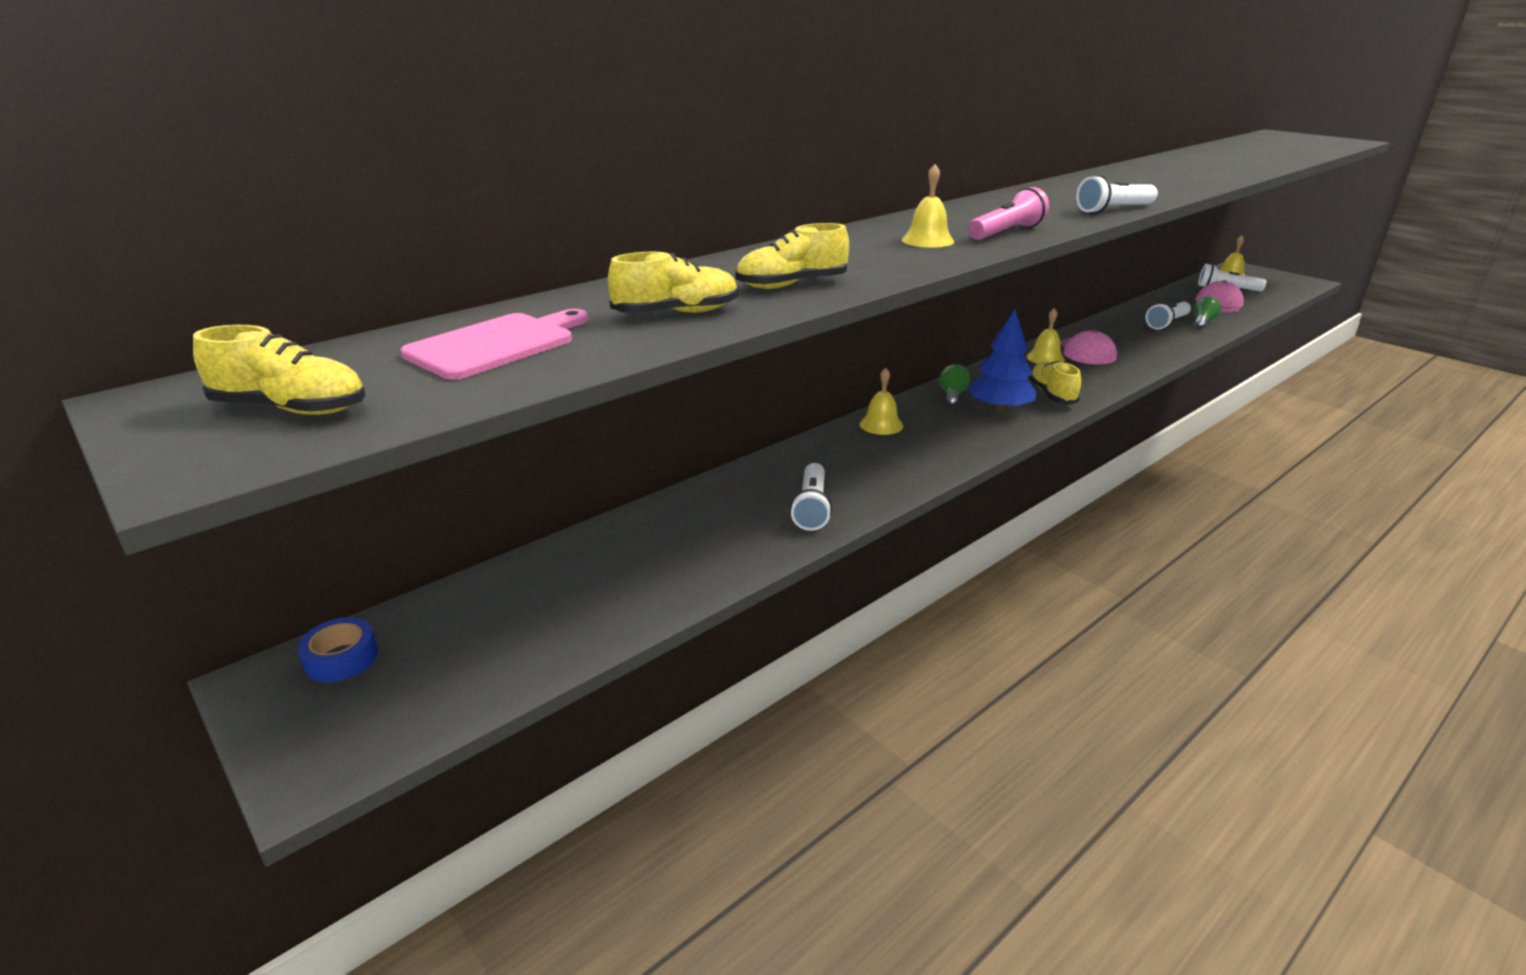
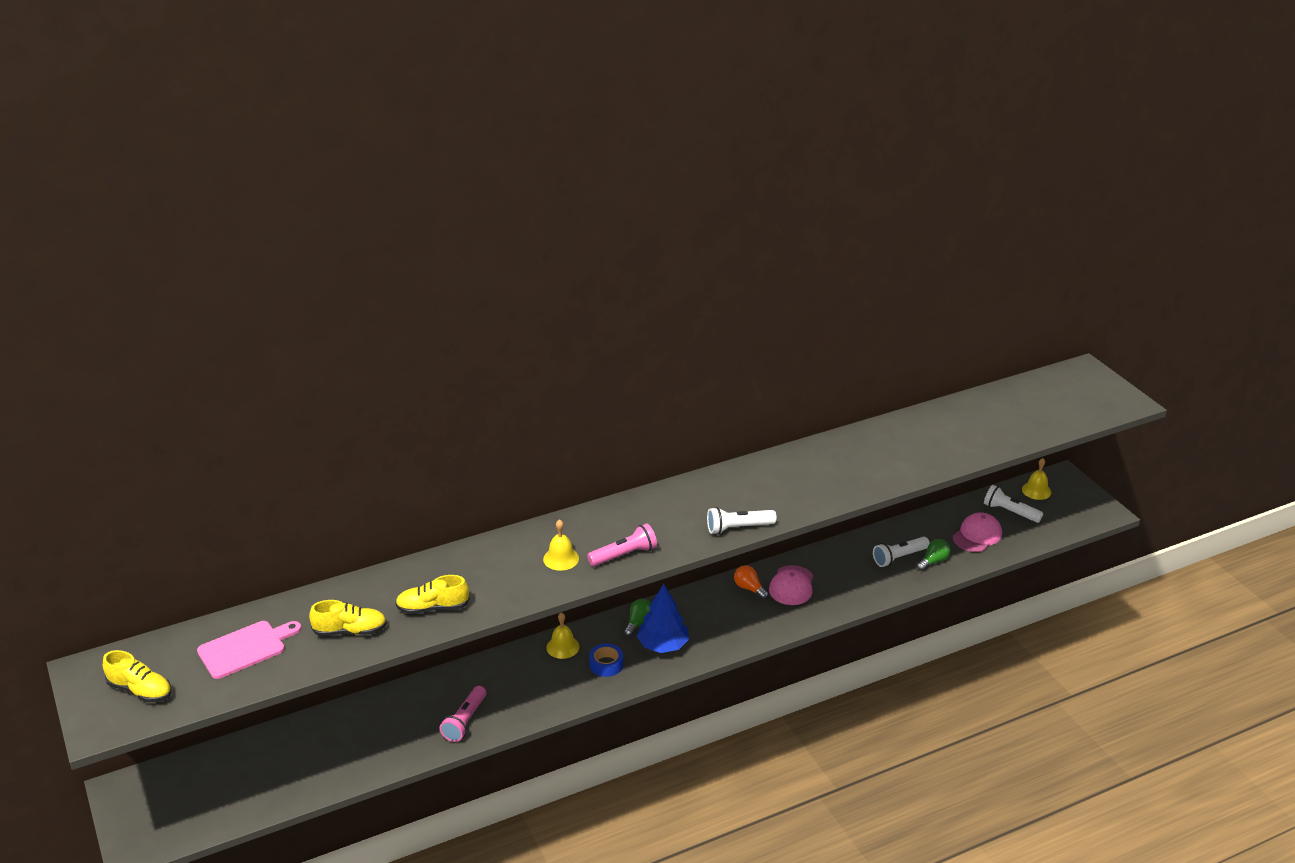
camera: 15 degrees right, 5 degrees up
blue tape [298,617,378,682] -> blue tape moved to [589,644,623,677]
white flashlight [790,463,832,531] -> pink flashlight [439,686,486,742]
yellow bell [1026,308,1065,364] -> orange light bulb [734,565,769,600]
yellow shoe [1029,361,1081,405] -> none

